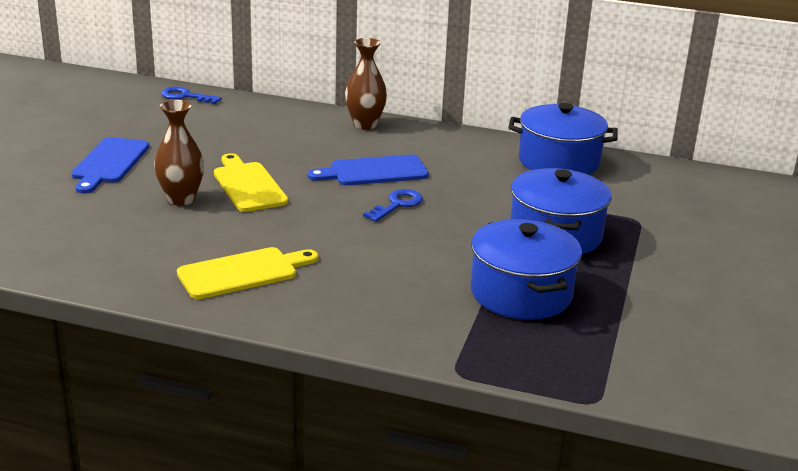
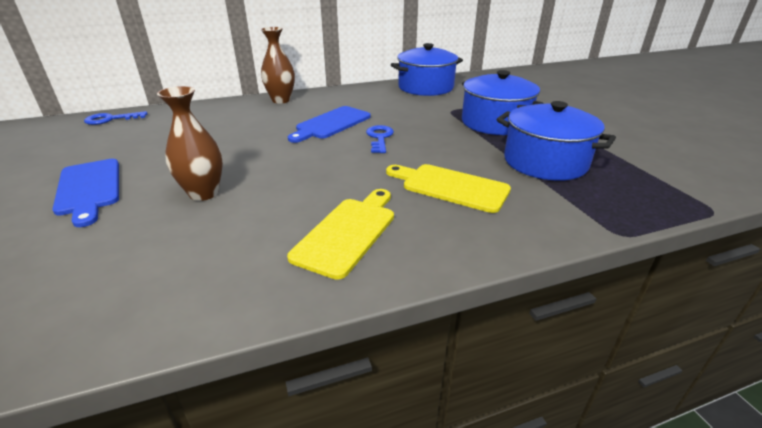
camera: 35 degrees left, 5 degrees up
yellow cutting board [214,153,288,212] -> yellow cutting board moved to [386,164,511,213]

